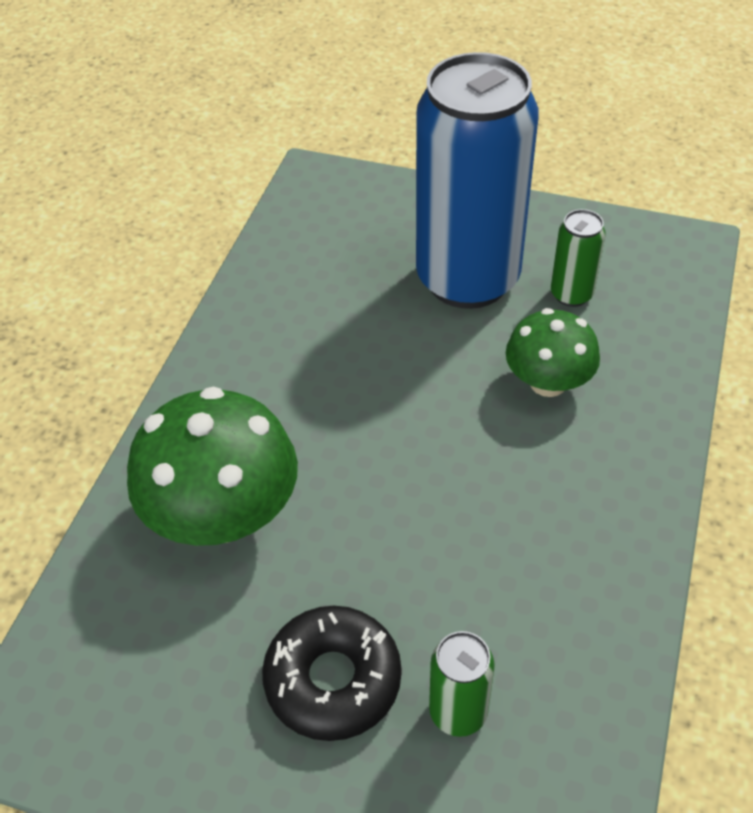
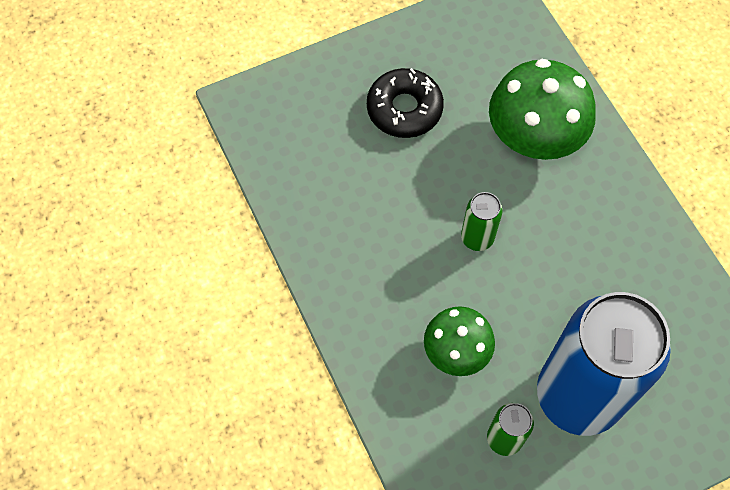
camera: 135 degrees right, 15 degrees up
green can [429,631,495,737] -> green can moved to [461,192,502,251]

